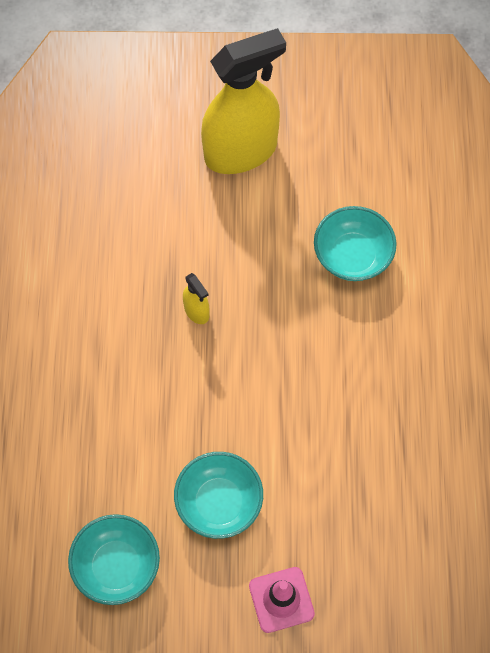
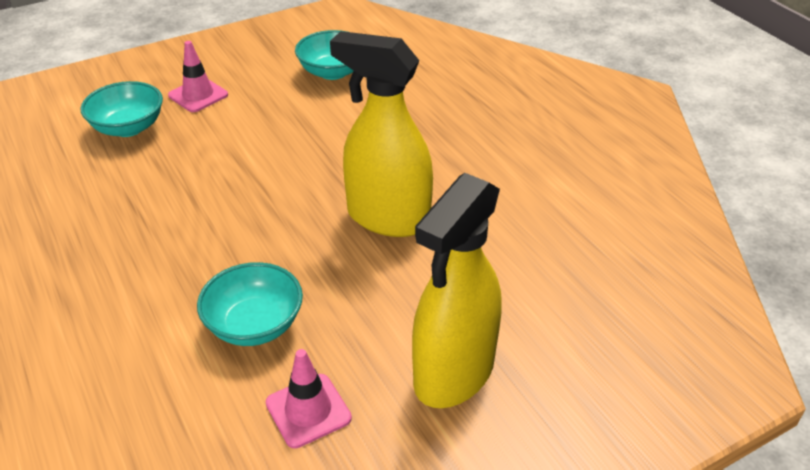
camera: 150 degrees right, 25 degrees down
turquoise bowl [174,452,263,539] -> turquoise bowl moved to [81,81,163,137]
yellow spray bottle [183,273,209,324] -> yellow spray bottle [330,31,433,237], size x2.49
none -> pink traffic cone [266,349,352,448]

